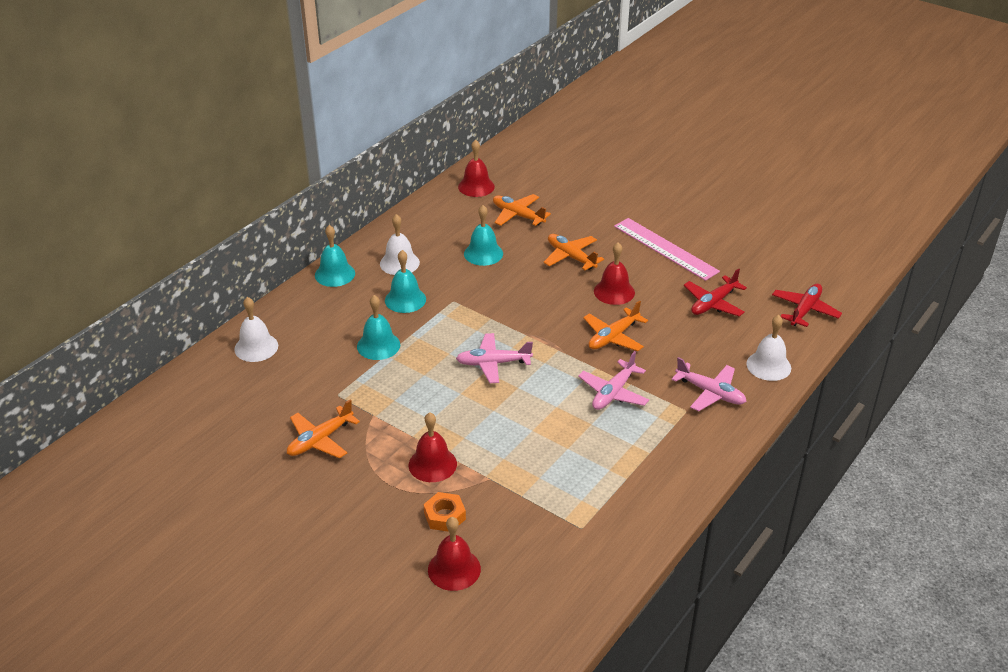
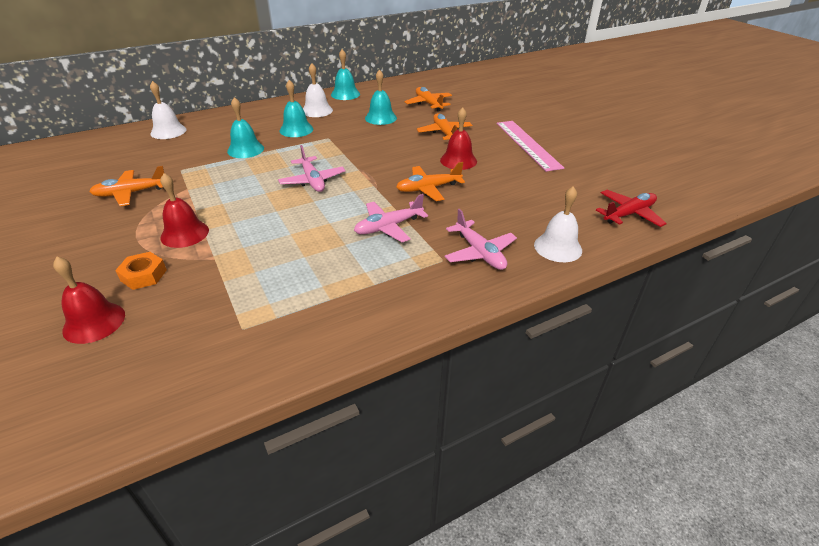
camera: 25 degrees right, 0 degrees up
turquoise bell [315,225,355,287] -> turquoise bell moved to [331,49,360,100]
pink plane [456,333,533,383] -> pink plane turned 135 degrees counterclockwise [278,145,346,192]
red bell [458,139,495,197] -> none
red plane [684,268,747,316] -> none

